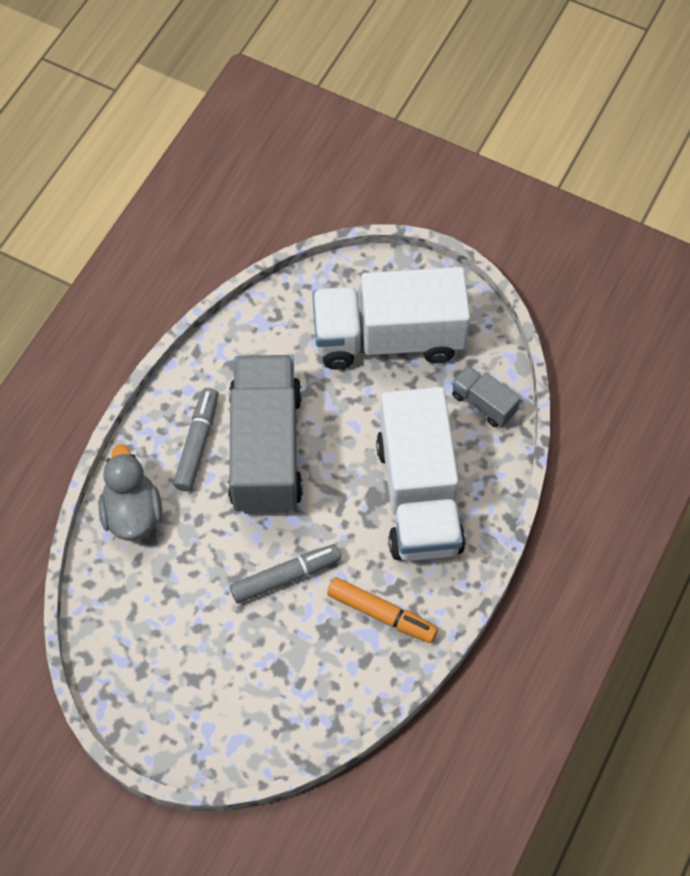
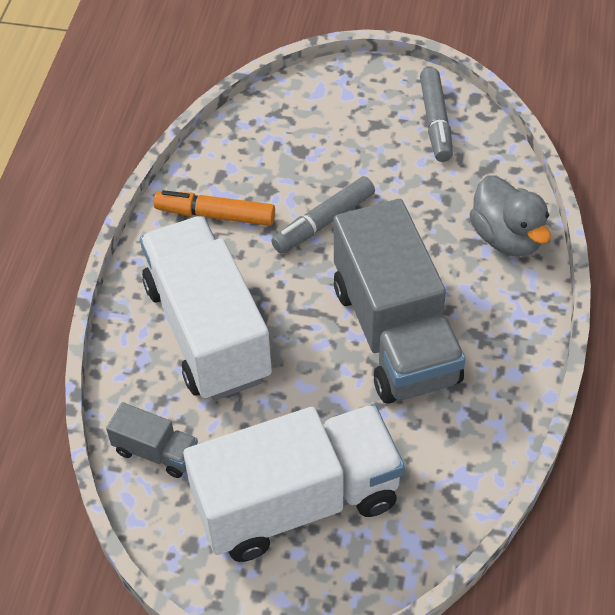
camera: 165 degrees right, 10 degrees down
grey marker [173,388,219,492] -> grey marker moved to [420,68,453,162]

